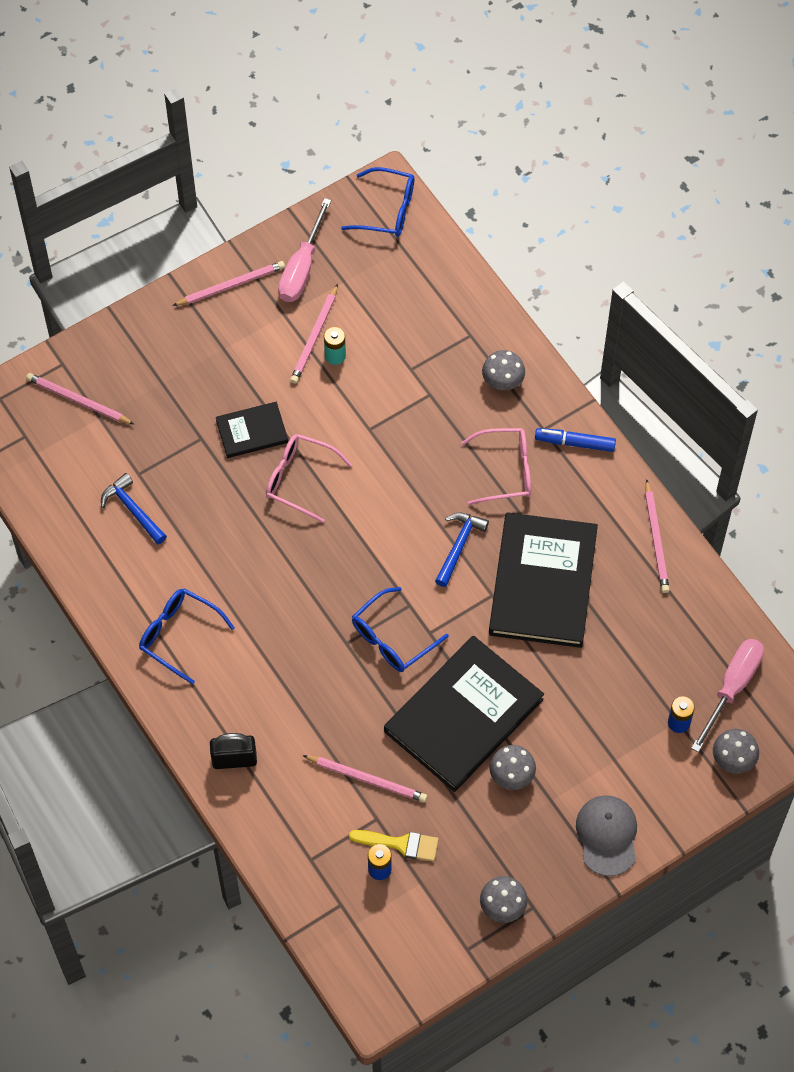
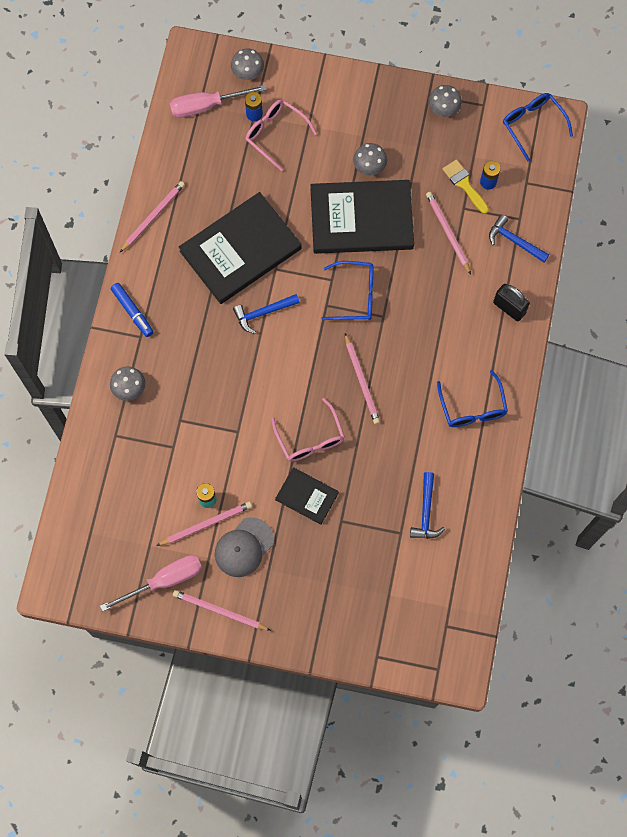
camera: 135 degrees left, 10 degrees up
pink pencil [26,373,135,425] -> pink pencil moved to [345,333,380,424]
blue glasses [341,167,414,237] -> blue glasses moved to [503,93,573,162]
pink glasses [461,428,531,505] -> pink glasses moved to [246,99,317,171]
grey cap [576,795,637,876] -> grey cap moved to [215,517,274,577]
none -> blue hammer [489,214,549,263]

